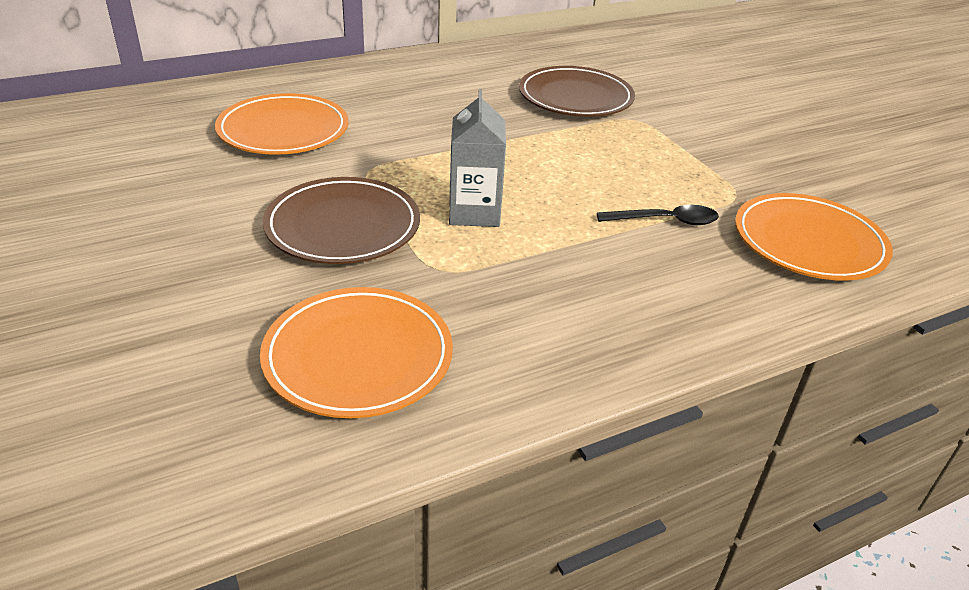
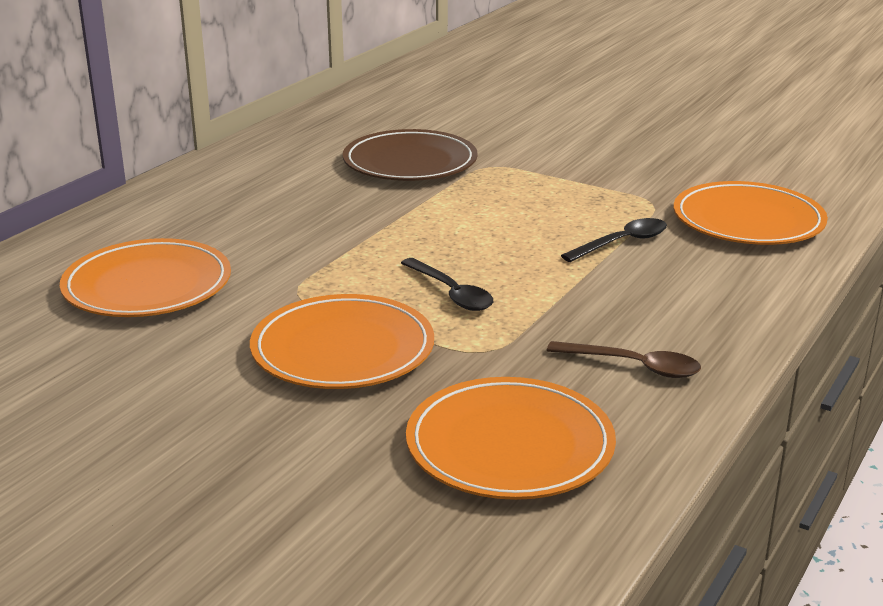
camera: 30 degrees left, 10 degrees down
brown plate [263,177,420,264] -> orange plate [250,294,434,389]
grey carton [449,89,506,227] -> black spoon [401,258,493,311]
none -> brown spoon [547,341,701,378]

